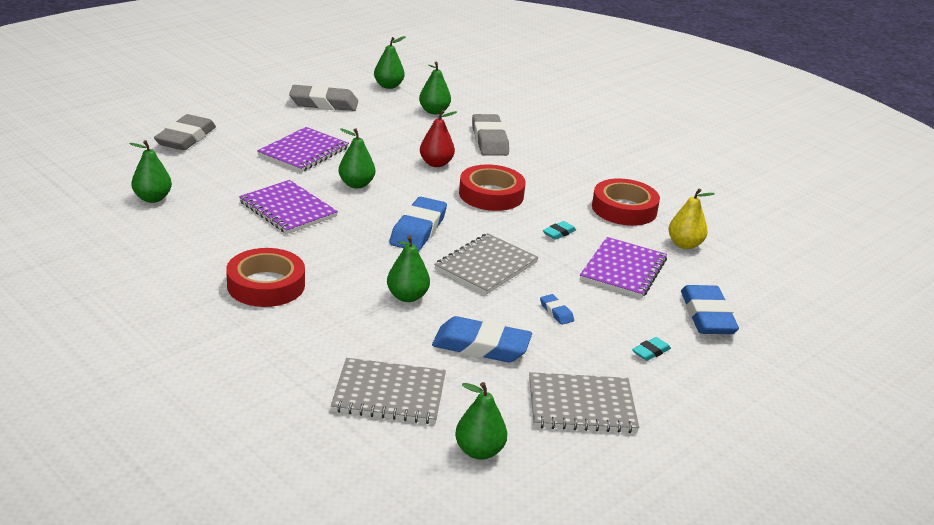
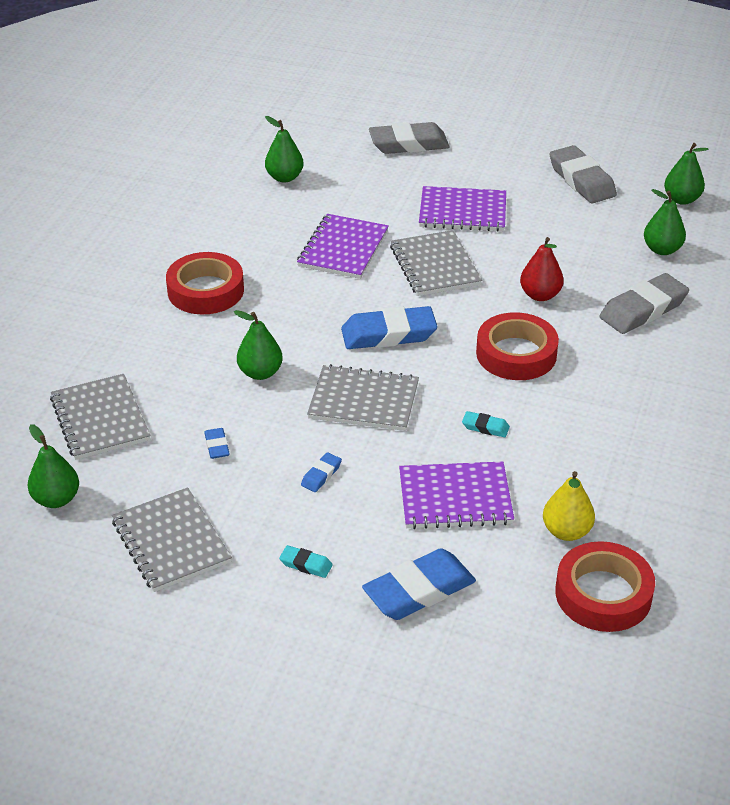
camera: 65 degrees right, 10 degrees up
green pear [339,128,375,188] -> grey notebook [390,230,482,296]
blue eraser [432,316,532,362] -> blue eraser [204,428,230,459], size x0.46
red tape [592,178,660,226] -> red tape moved to [555,541,655,632]

